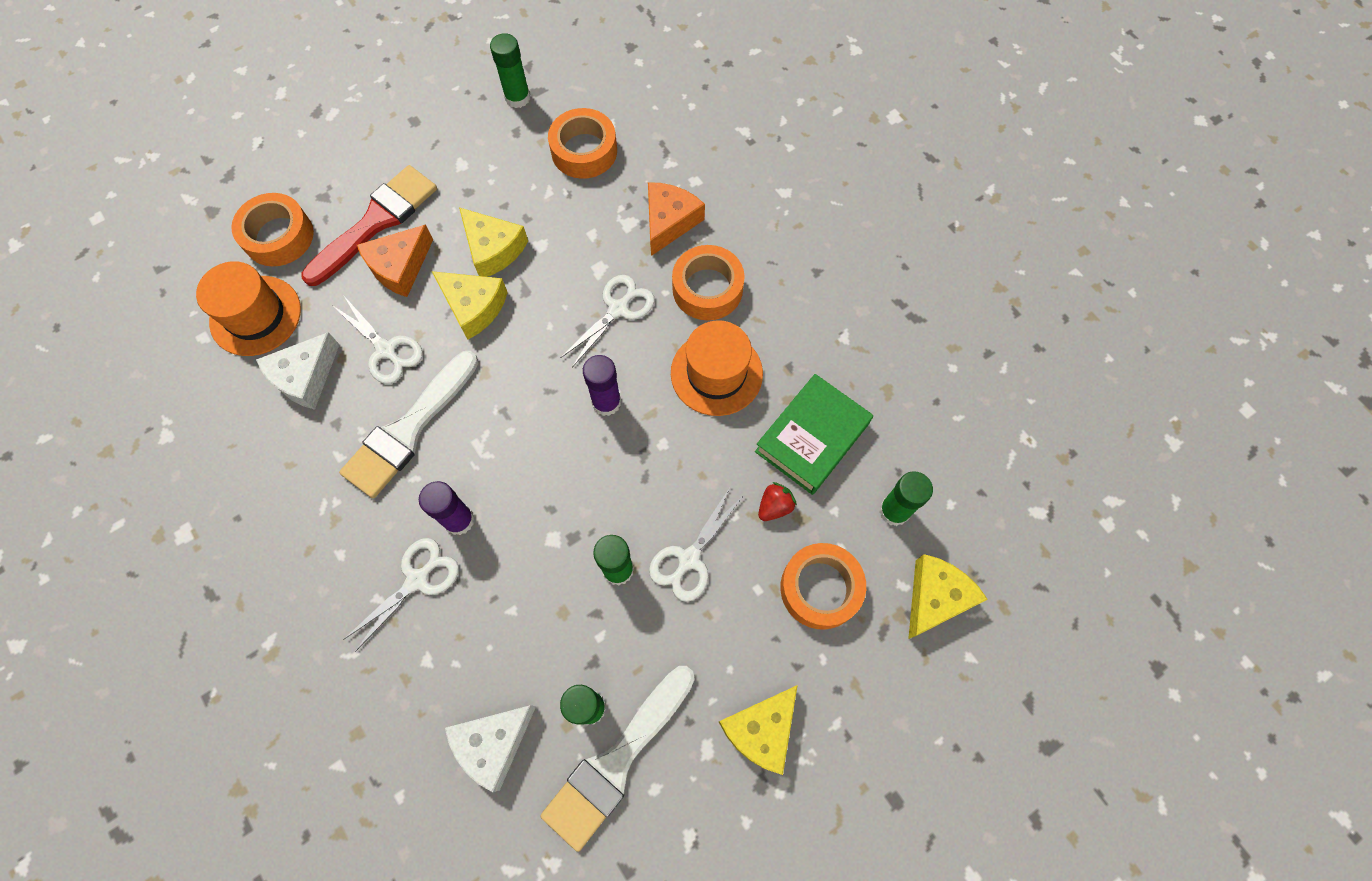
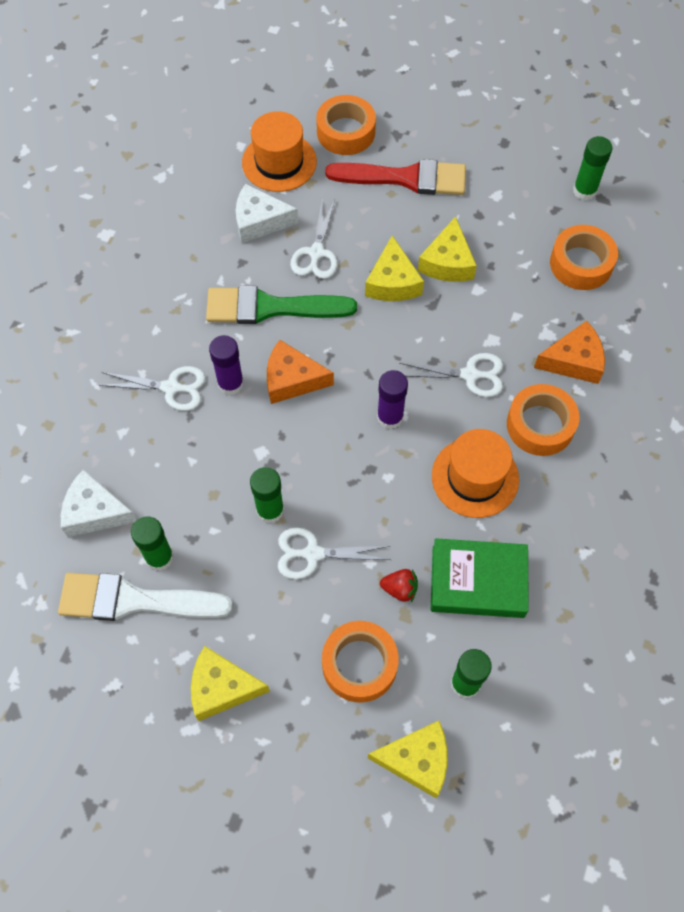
camera: 55 degrees right, 5 degrees down
white brush [339,351,478,498] -> green brush [206,286,357,324]
orange cheese [357,224,433,297] -> orange cheese moved to [267,340,334,404]

